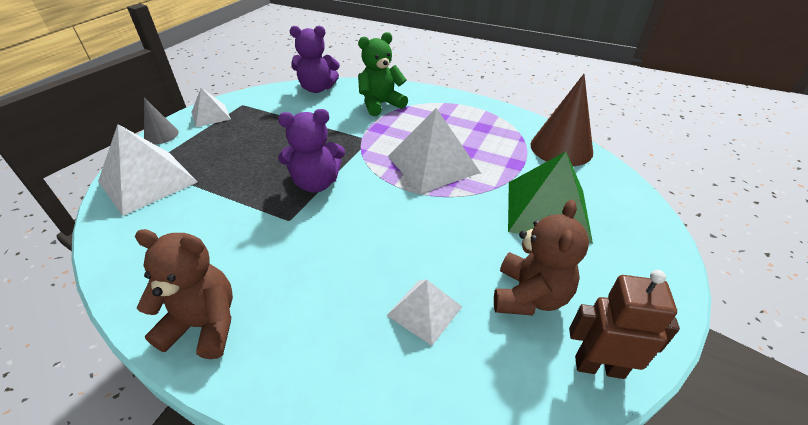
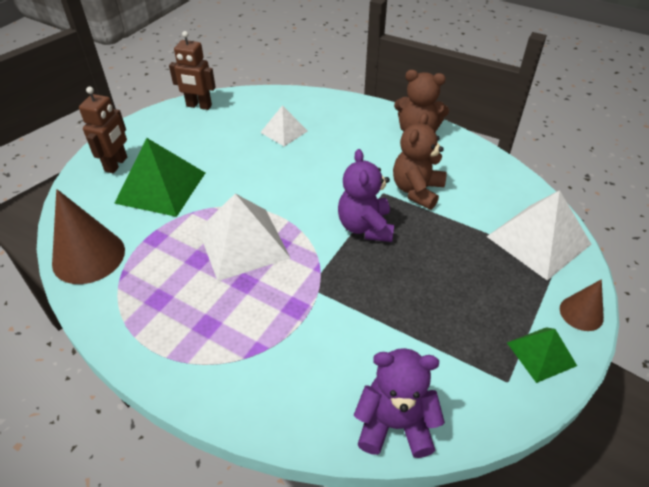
camera: 175 degrees left, 5 degrees up
grey cone [144,98,179,144] -> brown cone [560,279,604,331]
white pyramid [192,88,231,127] -> green pyramid [507,327,577,383]
purple teddy bear [278,109,345,193] -> purple teddy bear turned 90 degrees counterclockwise [338,149,394,242]
green teddy bear [358,32,408,116] -> none
brown teddy bear [494,200,589,316] -> brown teddy bear moved to [393,113,447,210]
none -> brown robot [79,87,127,173]

